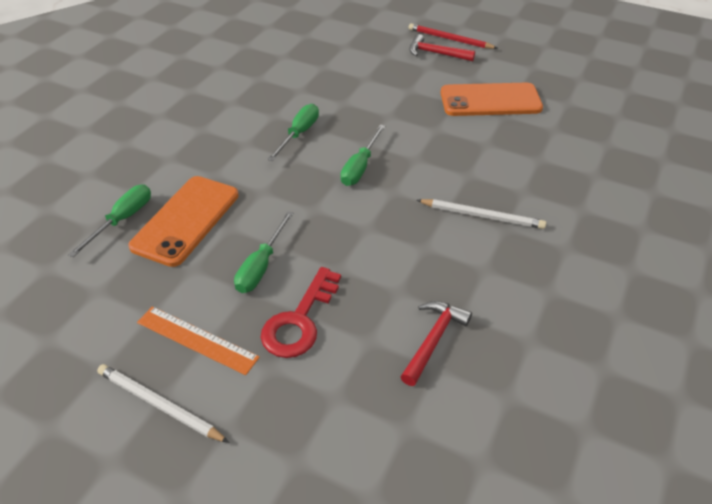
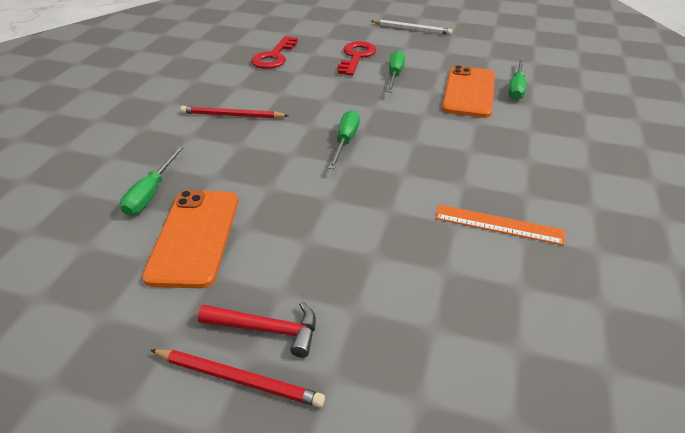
camera: 170 degrees right, 5 degrees down
orange ruler [137,306,260,375] -> orange ruler moved to [435,205,565,245]
green screwdriver [267,104,319,161] -> green screwdriver moved to [120,146,184,216]
red hammer [401,301,472,386] -> red key [251,36,298,69]
white pencil [417,199,546,229] -> red pencil [180,106,289,119]
orange phone [441,83,543,116] -> orange phone turned 75 degrees counterclockwise [142,190,238,288]

